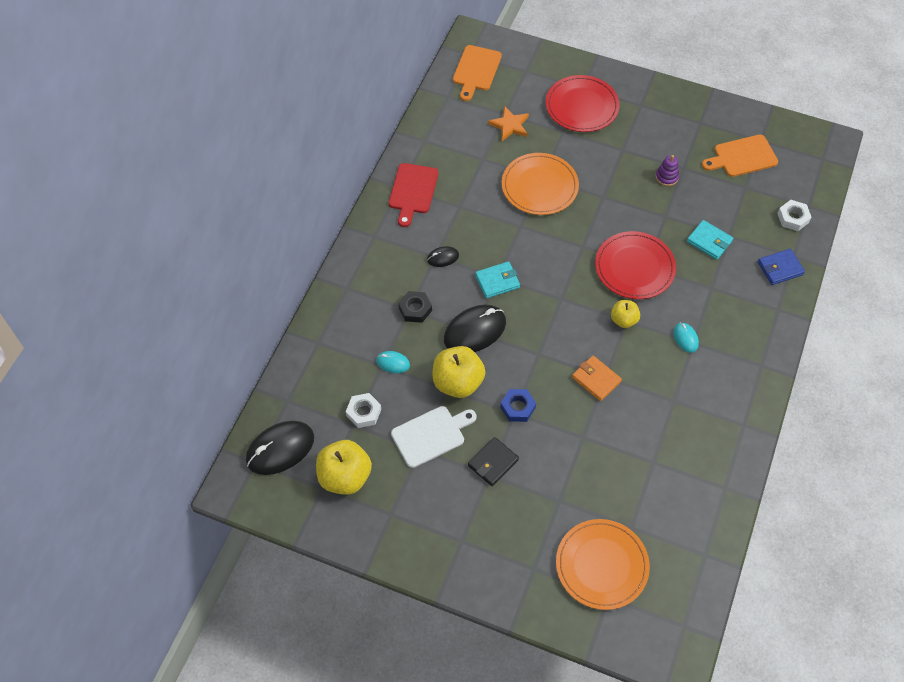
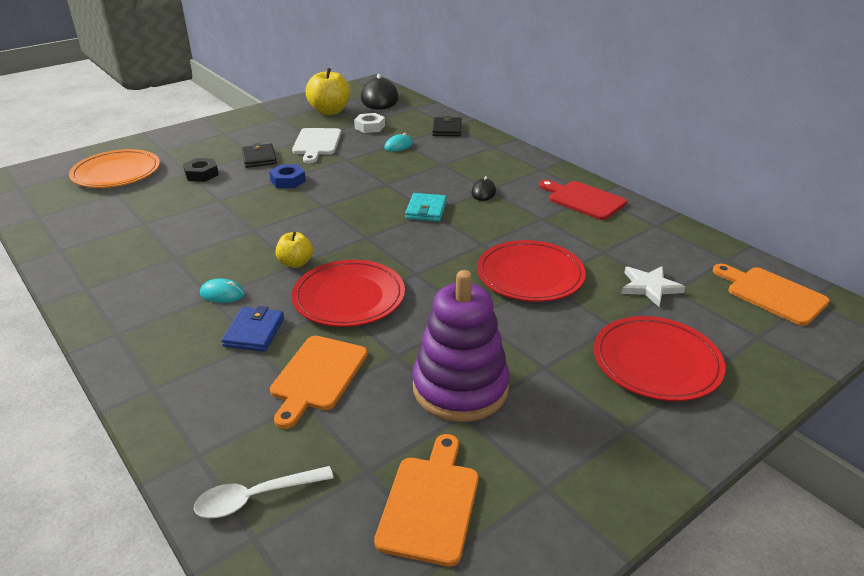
camera: 120 degrees right, 25 degrees down
black nut [398,291,432,323] -> black nut moved to [183,158,219,182]
yellow apple [432,346,486,398] -> none
black mouse [444,305,506,352] -> none
orange star [488,106,529,141] -> white star [621,266,685,307]
orange plate [502,153,579,215] -> red plate [477,240,586,302]
orange wallet [572,356,622,401] -> none
purple stacking toy [655,155,679,186] -> purple stacking toy [412,270,510,422], size x2.40
turquoise wallet [687,220,733,260] -> orange cutting board [270,336,368,429]
blue wallet [758,249,805,285] -> blue wallet moved to [221,306,284,352]
white nut [777,200,812,231] -> white spoon [194,466,333,518]
none -> black wallet [432,116,462,136]

